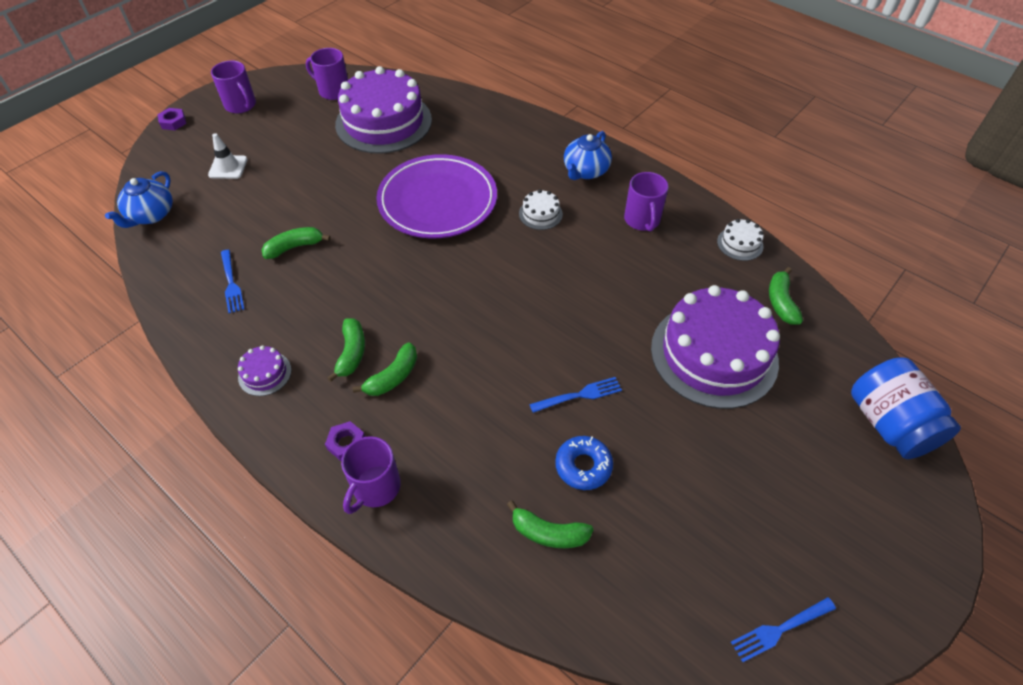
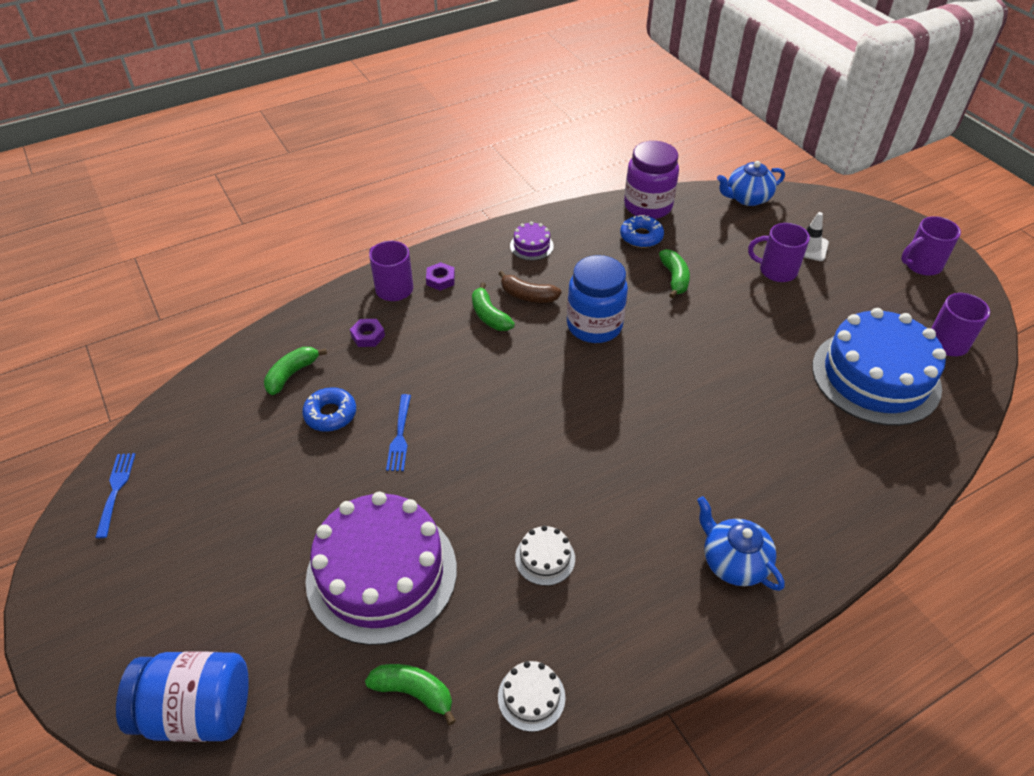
camera: 110 degrees right, 5 degrees down
blue teapot [105,171,173,228] -> blue teapot turned 60 degrees counterclockwise [717,161,785,206]
purple nut [158,108,186,130] -> purple nut moved to [350,319,385,347]
blue fork [221,250,244,313] -> blue donut [620,215,664,248]
green banana [327,318,365,382] -> brown banana [499,271,562,303]
purple cake [335,66,432,154] -> blue cake [812,308,946,426]
purple plate [376,154,497,238] -> none
white cake [519,189,563,230] -> white cake moved to [515,525,575,586]
purple mug [624,172,669,232] -> purple mug moved to [748,223,810,282]
none -> blue jar [567,255,628,343]
none -> purple jar [624,141,679,219]

